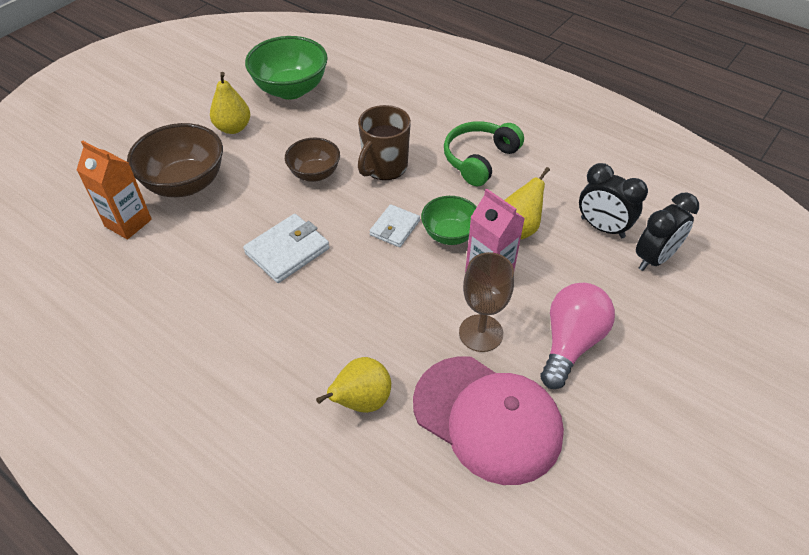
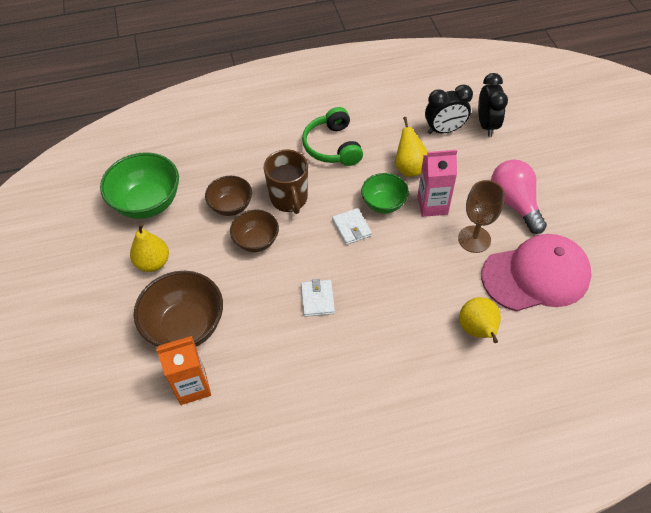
camera: 50 degrees left, 5 degrees up
white wallet [243,214,329,283] -> white wallet [301,279,335,317], size x0.66
none -> brown bowl [205,176,252,216]

